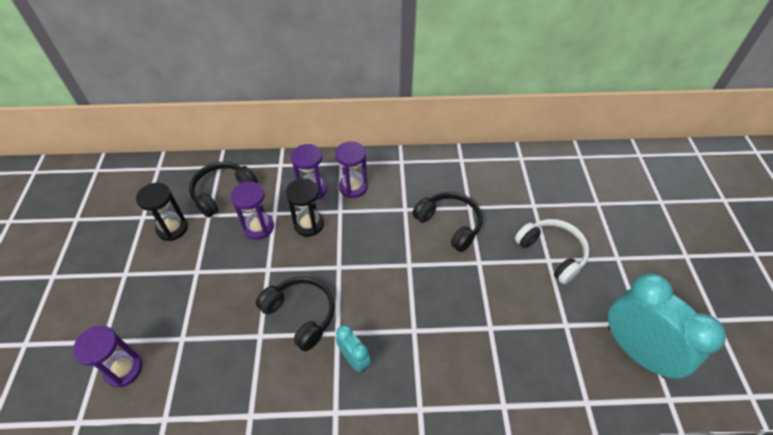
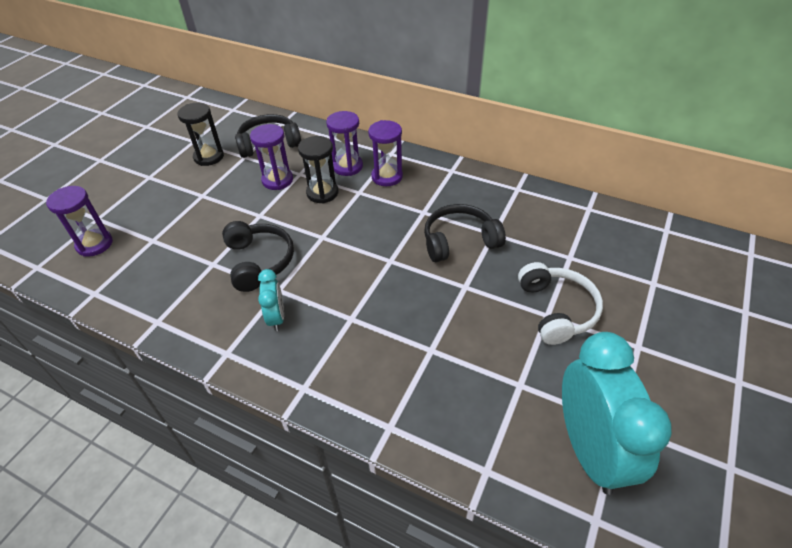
camera: 30 degrees right, 5 degrees down
black headphones [413,192,482,252] -> black headphones turned 90 degrees counterclockwise [424,204,506,262]

